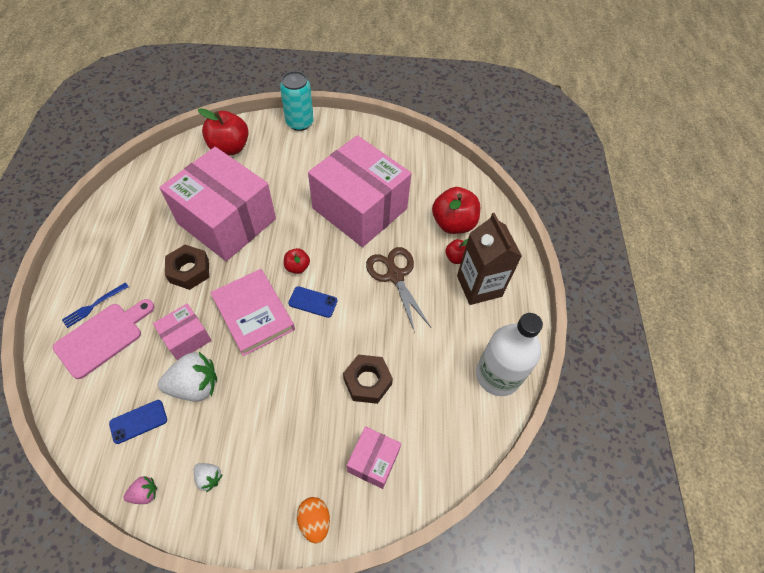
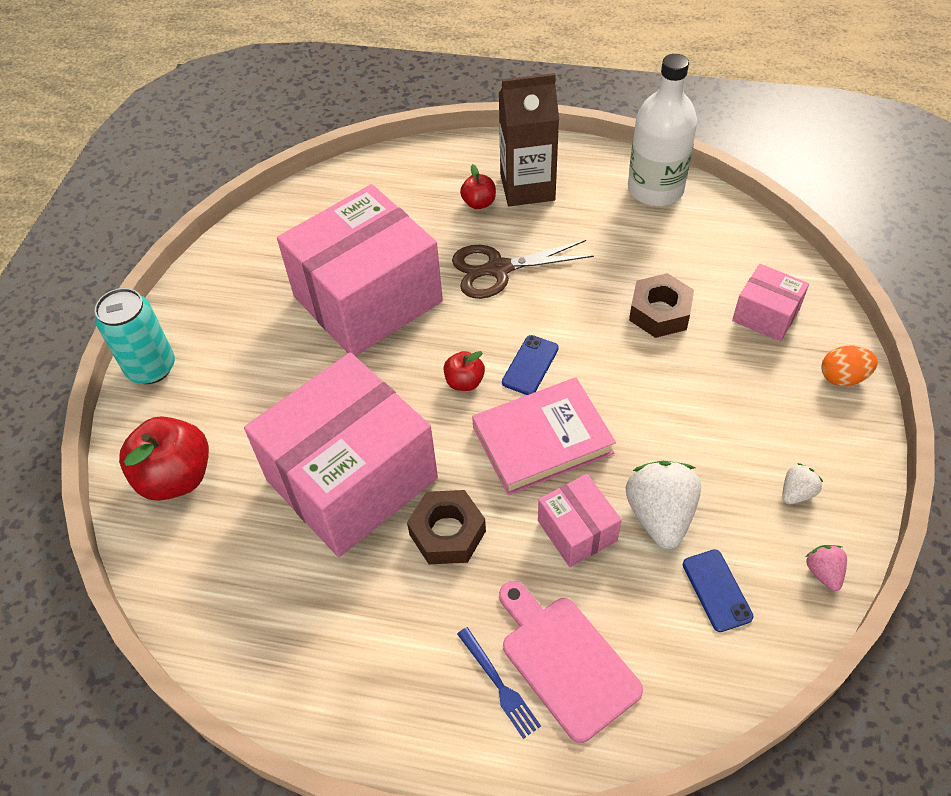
camera: 75 degrees left, 5 degrees down
red apple [432,187,480,234] -> none

